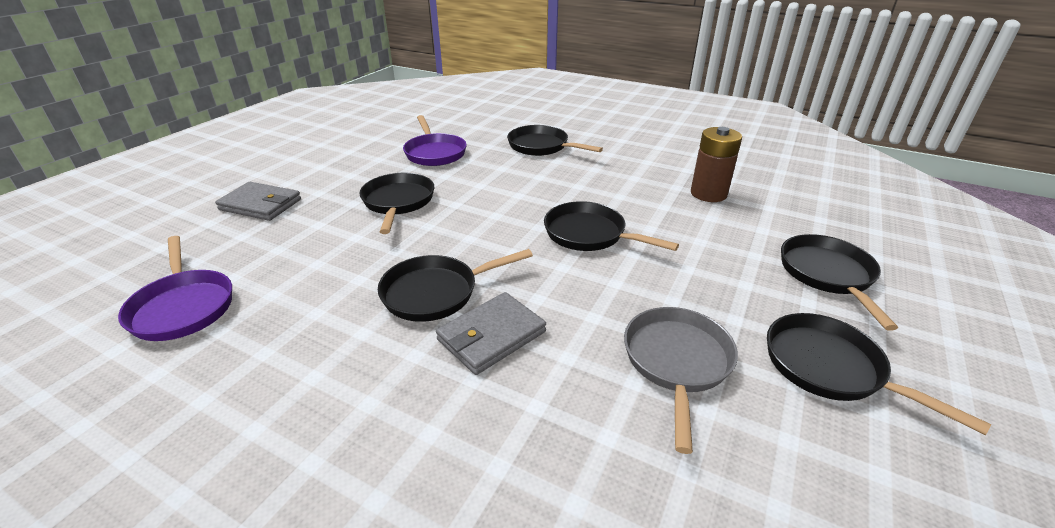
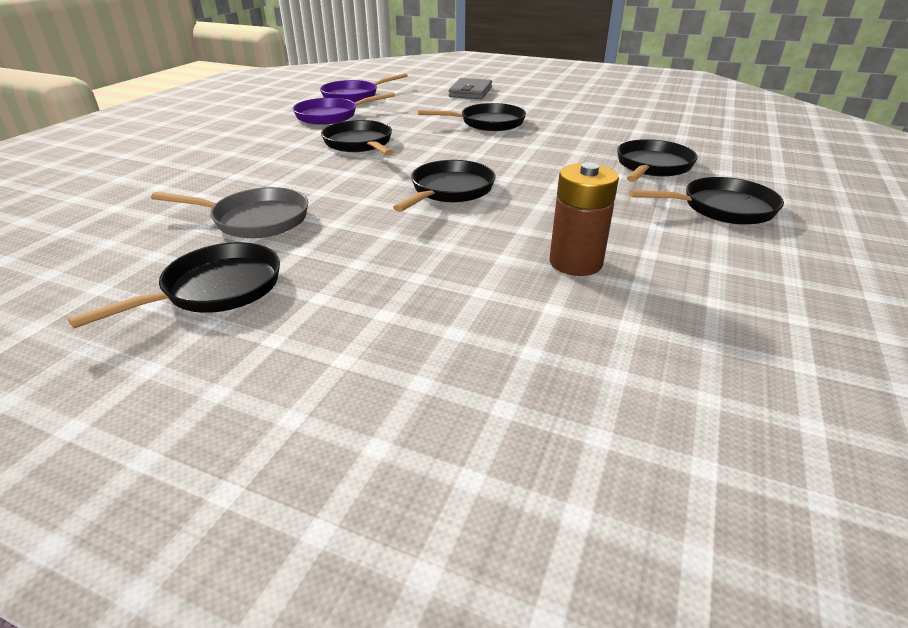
camera: 85 degrees right, 0 degrees up
purple pan [403,115,467,166] -> purple pan moved to [293,92,395,125]
grey wallet [436,292,546,375] -> none
black pan [781,234,898,331] -> black pan moved to [629,177,784,225]

